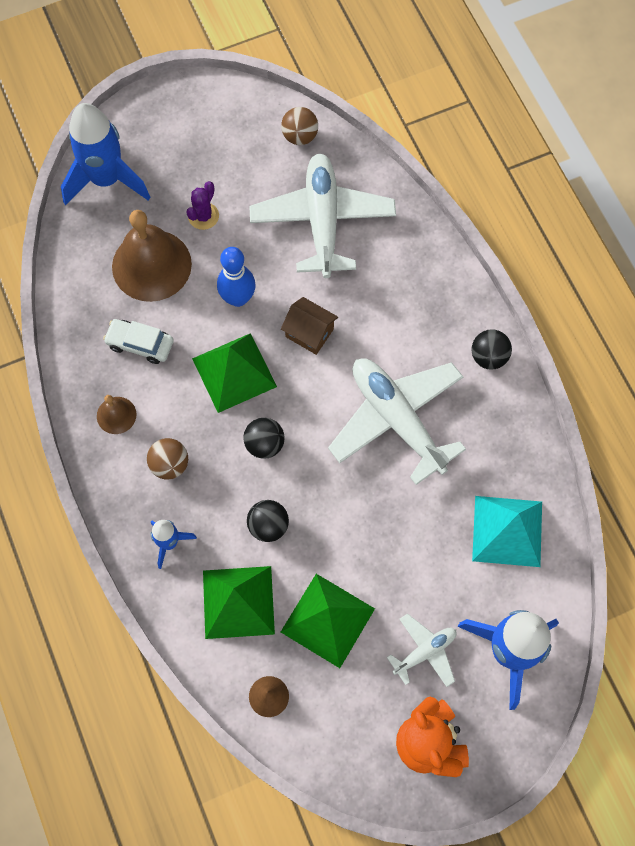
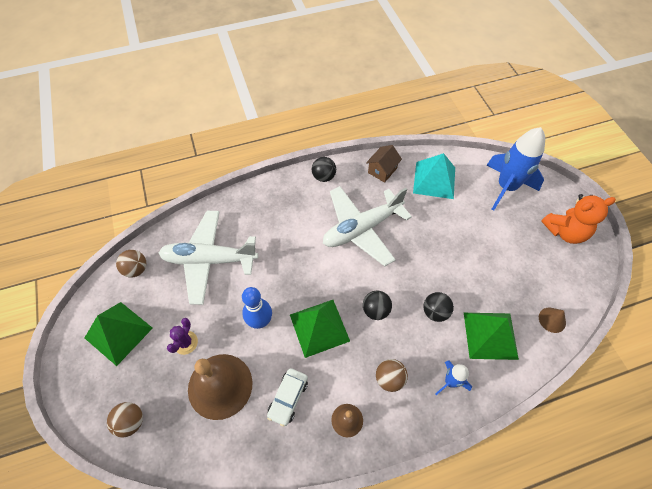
camera: 85 degrees left, 10 degrees down
blue rocket [61,103,150,205] -> brown ball [107,402,143,438]
purple cactus [186,181,219,230] -> purple cactus turned 75 degrees clockwise [167,318,198,355]
brown house [281,297,338,355] -> brown house moved to [366,145,402,183]
green pyramid [281,574,375,668] -> green pyramid moved to [85,302,153,366]
white plane [387,613,456,687] -> none

